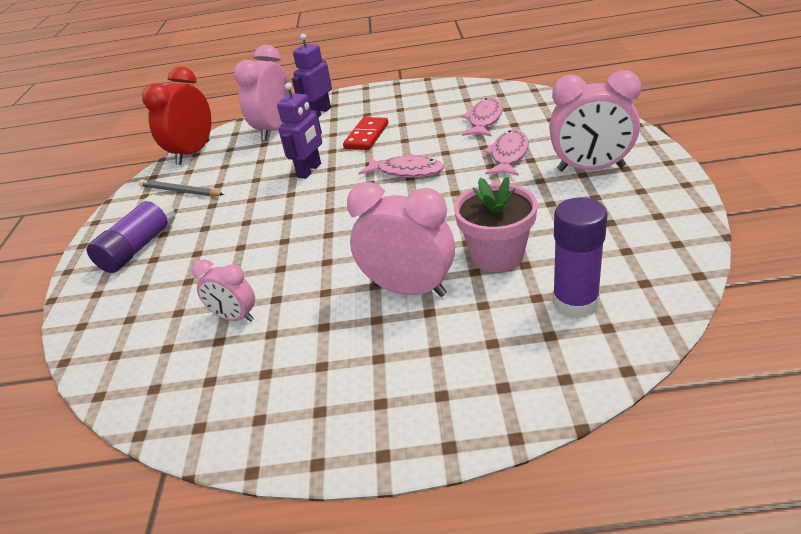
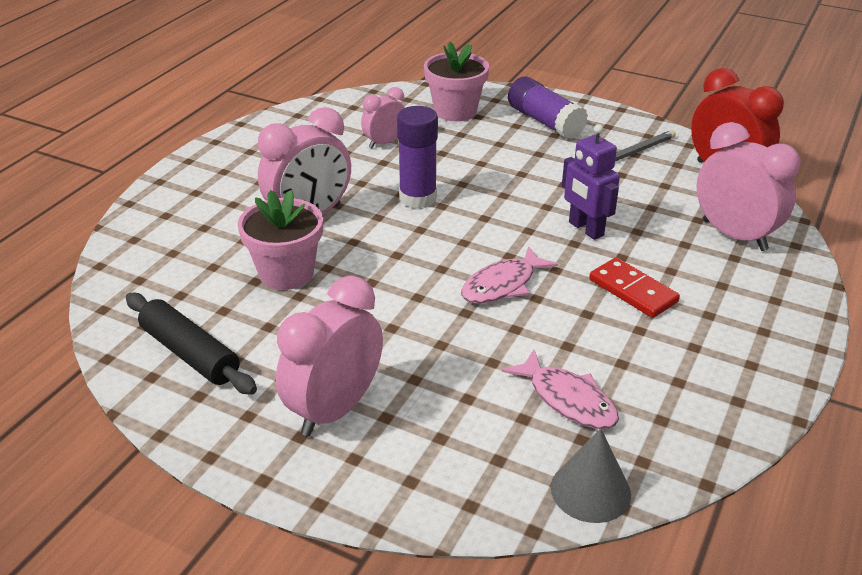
camera: 115 degrees right, 0 degrees up
purple robot [292,34,332,117] -> none
pink fish [483,130,529,176] -> none
purple glue stick [553,197,608,318] -> purple glue stick moved to [397,106,438,209]
none -> black rolling pin [126,293,257,395]
none -> pink flower pot [424,42,489,121]
none -> grey cone [551,428,631,523]

